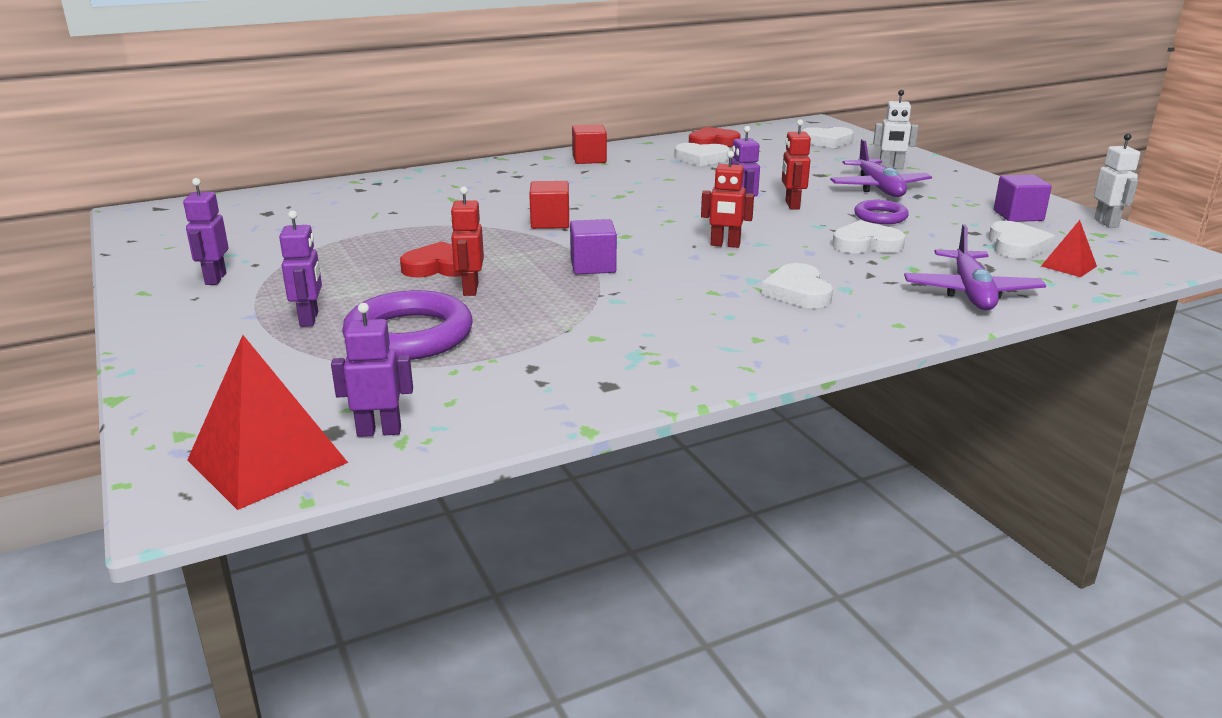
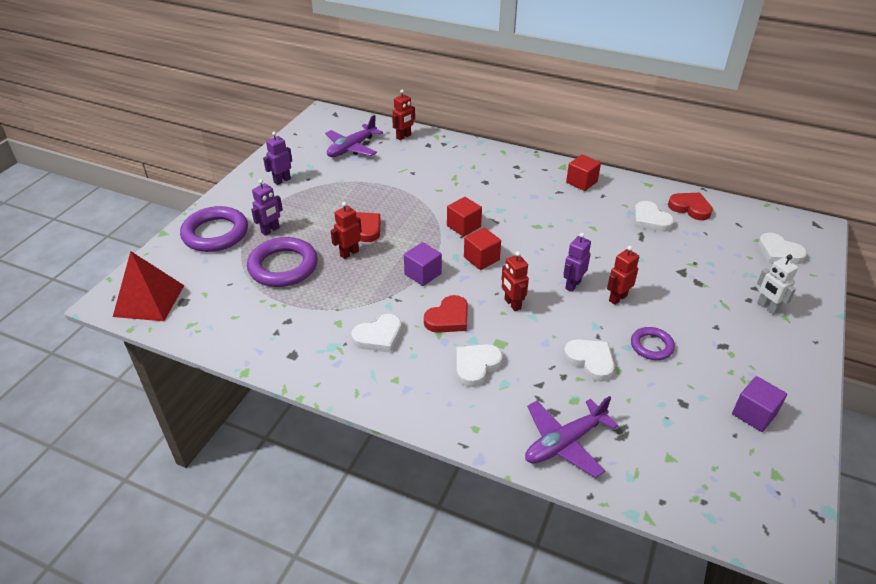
camera: 50 degrees right, 15 degrees up
purple robot [331,303,413,437] -> none
purple plane [830,139,932,197] -> purple plane moved to [325,115,383,157]
white heart [989,221,1055,258] -> white heart moved to [351,314,402,353]
red pyramid [1041,220,1097,277] -> none
white robot [1094,133,1140,228] -> none
none -> purple ring [180,206,248,252]
none -> red robot [392,90,415,140]
none -> red heart [424,295,468,333]
none -> red cube [464,228,501,270]

